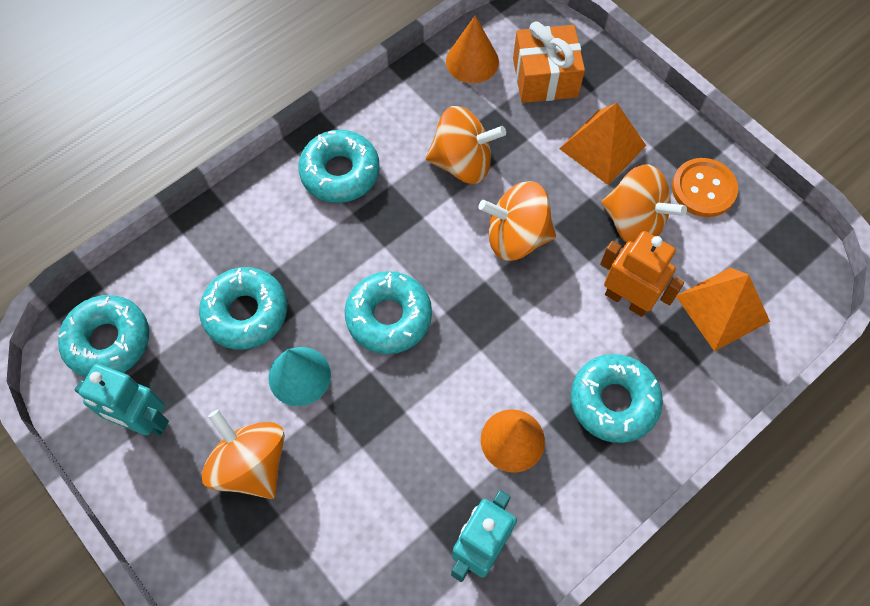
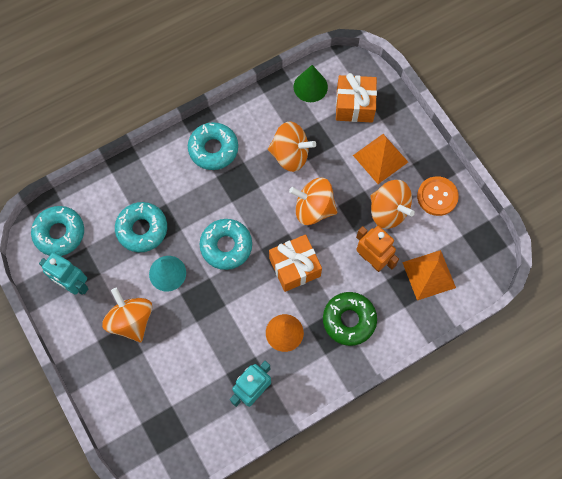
camera: 10 degrees right, 5 degrees up
orange cone [446,16,499,83] -> green cone [293,65,328,102]
turquoise donut [571,354,663,443] -> green donut [323,292,377,346]
none -> orange gift [269,234,322,292]

